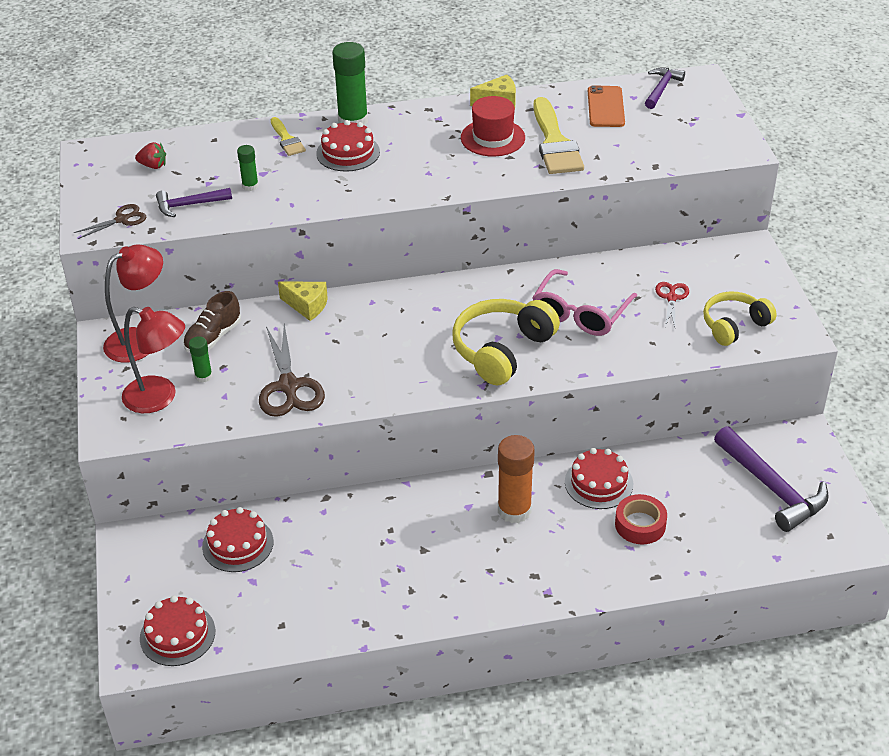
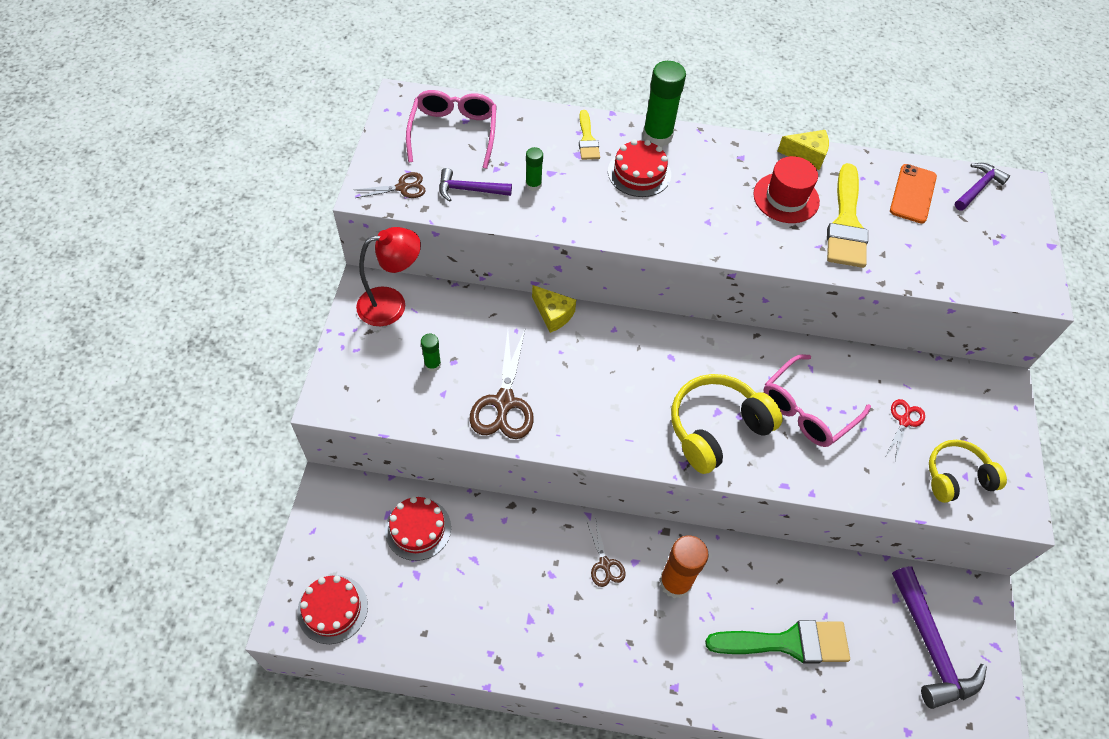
camera: 15 degrees right, 15 degrees up
red lamp [122,307,185,413] -> none
red strawberry [135,142,166,169] -> pink glasses [406,90,497,169]
brown shoe [183,291,241,353] -> none
red cake [565,448,633,509] -> none
red tape [615,494,667,544] -> green brush [705,620,850,664]
none -> brown scissors [587,520,626,587]

